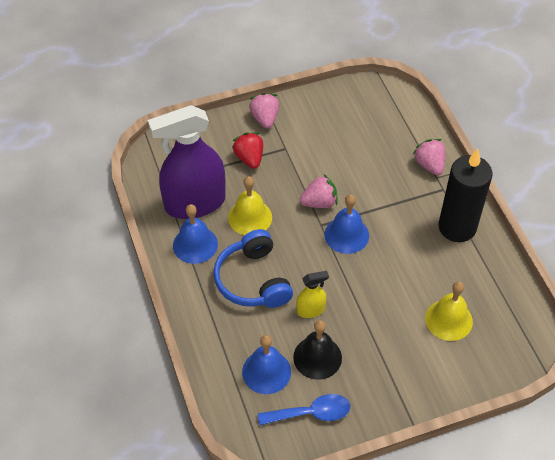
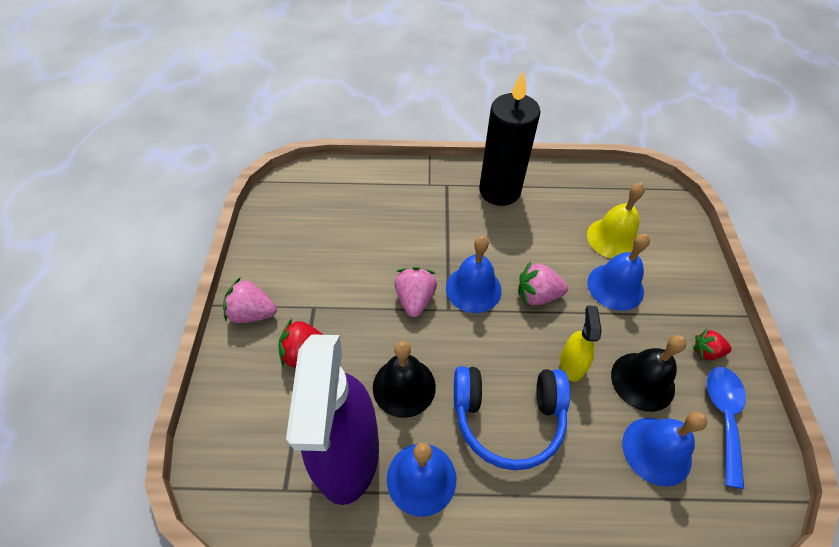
camera: 70 degrees left, 0 degrees up
yellow bell [228,176,272,235] -> black bell [373,341,436,418]
pink strawberry [412,139,445,175] -> pink strawberry moved to [518,261,568,306]
none -> blue bell [588,234,650,311]
none -> red strawberry [693,329,732,360]

